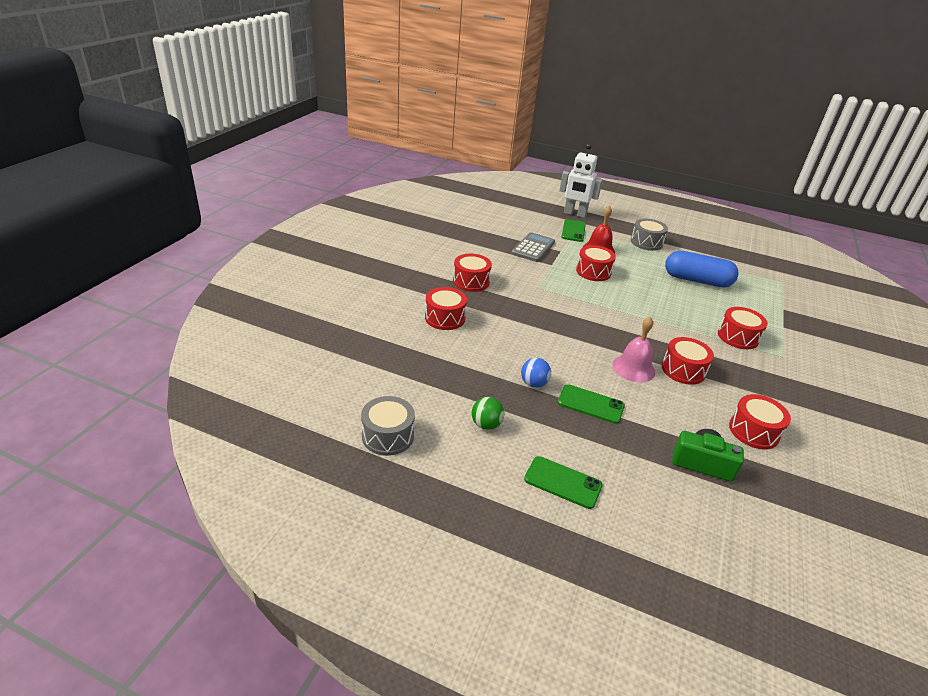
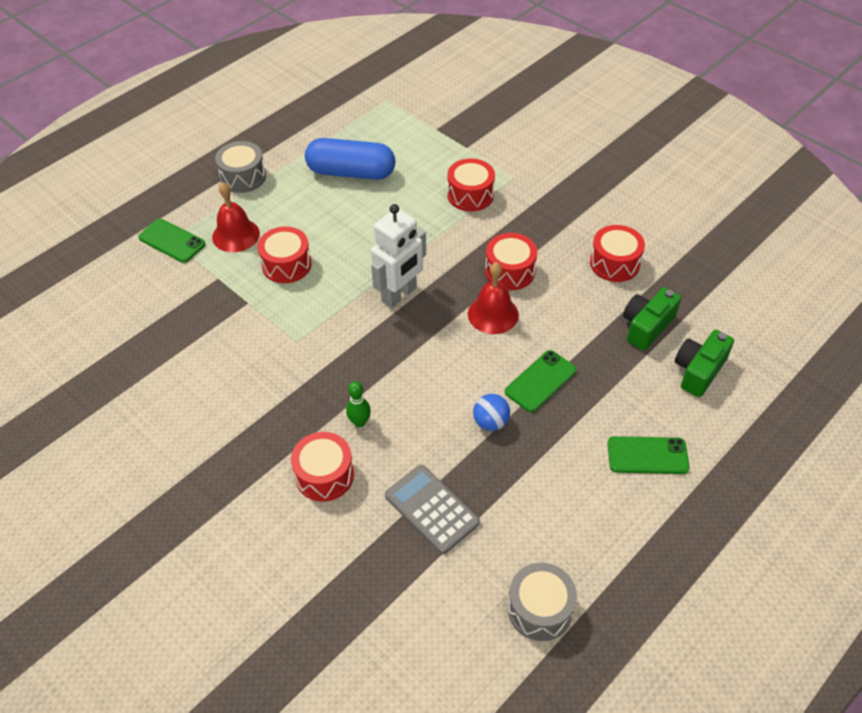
camera: 65 degrees left, 15 degrees up
red drum [453,254,492,292] -> none
green ball [472,397,504,430] -> none
grey calculator [511,232,555,262] -> grey calculator moved to [385,465,480,554]
green phone [524,456,603,509] -> green phone turned 45 degrees clockwise [607,436,690,474]
white robot [559,144,603,218] -> white robot moved to [371,204,426,308]
pink bell [612,317,655,382] -> red bell [468,262,519,334]
blue capsule [665,251,739,287] -> blue capsule turned 60 degrees clockwise [305,138,395,180]
none -> green bowling pin [346,381,371,427]
none -> green camera [675,330,734,397]

